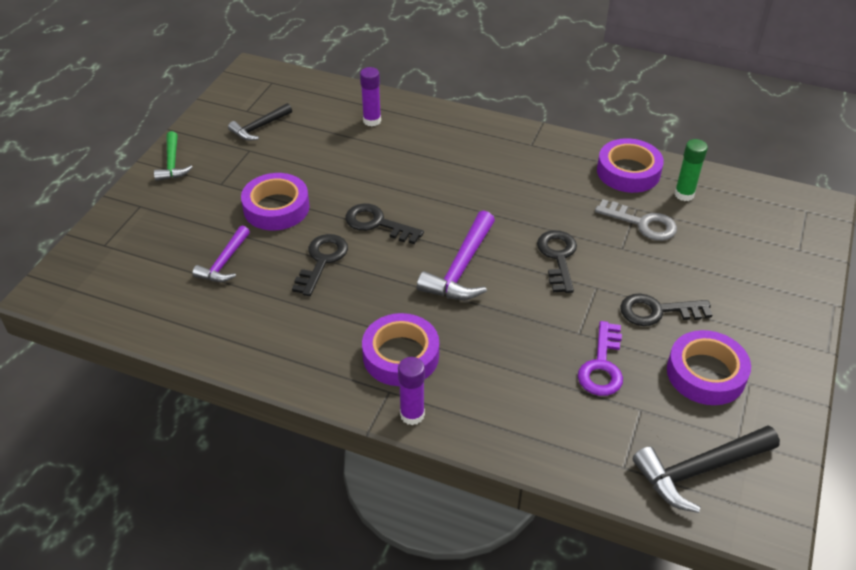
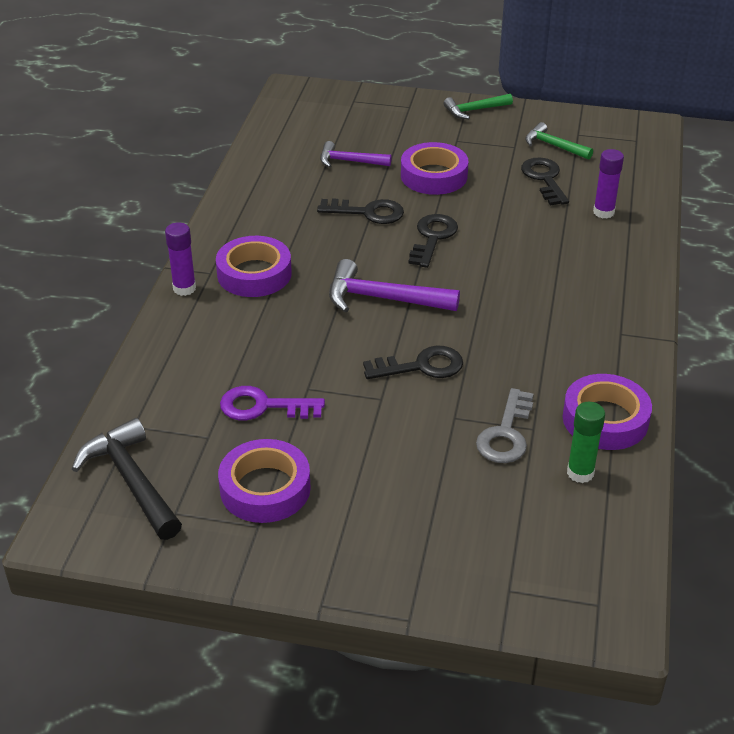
camera: 80 degrees right, 5 degrees down
black hammer [228,103,292,141] -> green hammer [525,122,593,160]
black key [620,294,712,326] -> black key moved to [521,157,569,205]

